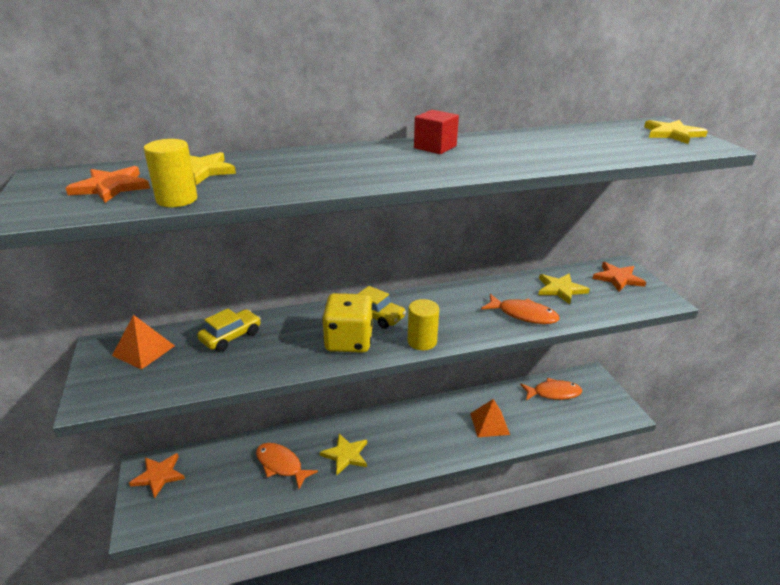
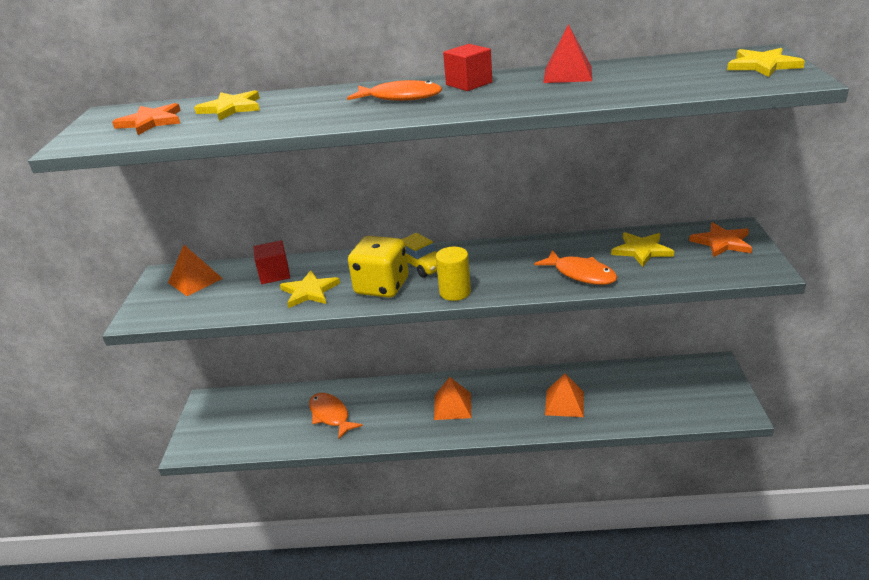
camera: 20 degrees right, 0 degrees up
orange star [129,453,185,498] -> none
yellow cylinder [144,139,197,207] -> none
yellow car [197,308,261,352] -> red cube [253,240,290,284]
yellow star [320,434,367,475] -> yellow star moved to [280,270,340,308]
orange fish [520,378,582,400] -> orange fish moved to [347,80,442,101]
none -> orange pyramid [434,377,471,420]
none -> red pyramid [543,24,592,83]

